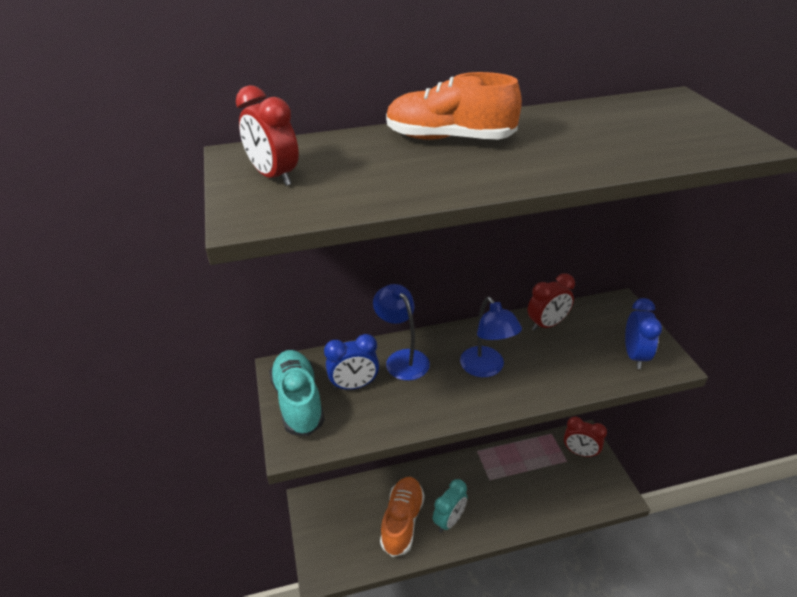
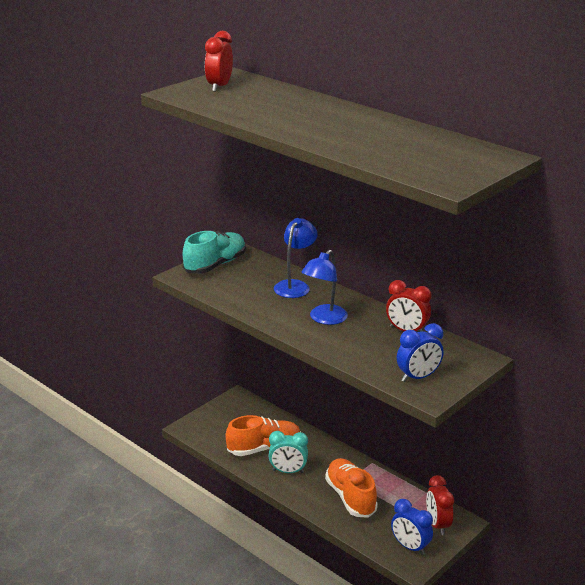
camera: 55 degrees right, 10 degrees down
blue clock [324,334,379,390] -> blue clock moved to [391,499,433,555]
orange shoe [386,72,522,140] -> orange shoe moved to [325,458,378,518]

